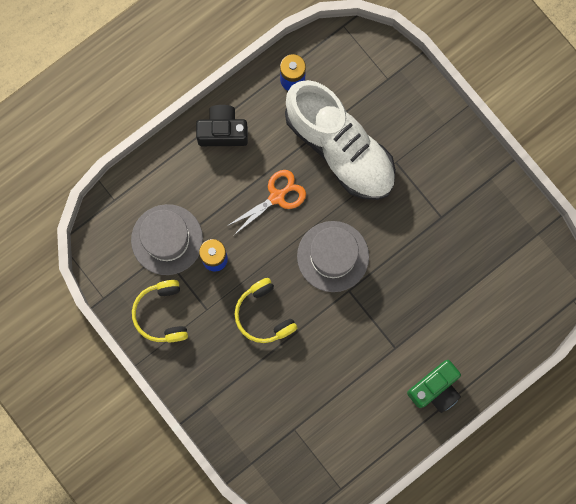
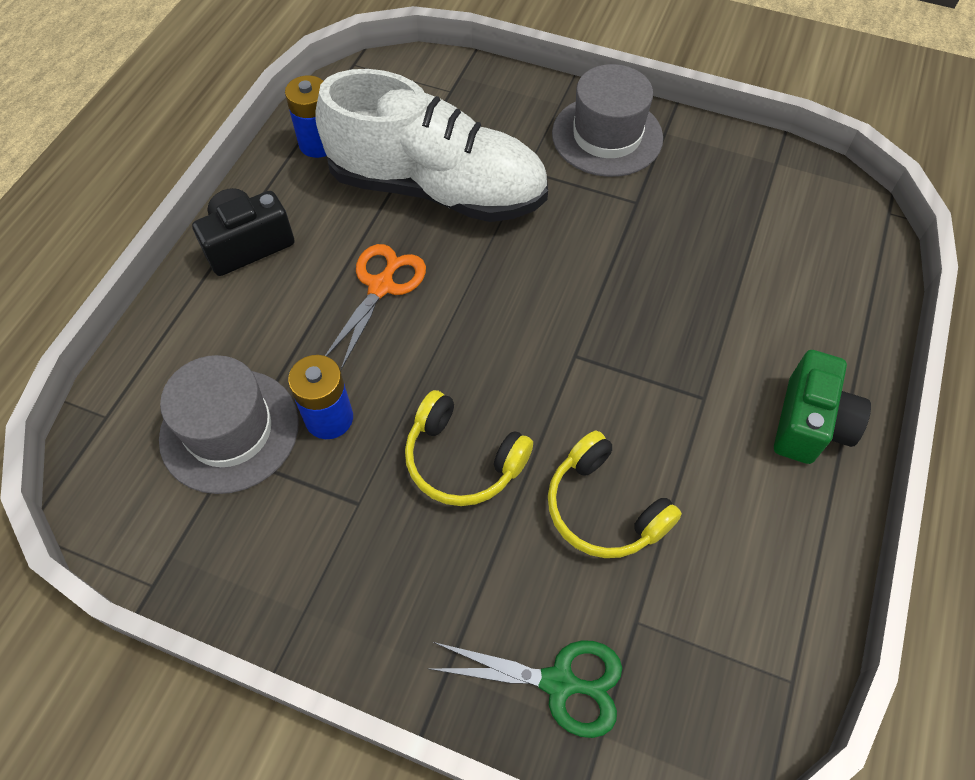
camera: 30 degrees left, 20 degrees down
yellow headphones [132,280,188,342] -> yellow headphones moved to [548,431,682,558]
grey hat [297,221,369,292] -> grey hat moved to [552,64,663,177]
none -> green scissors [430,640,622,738]

